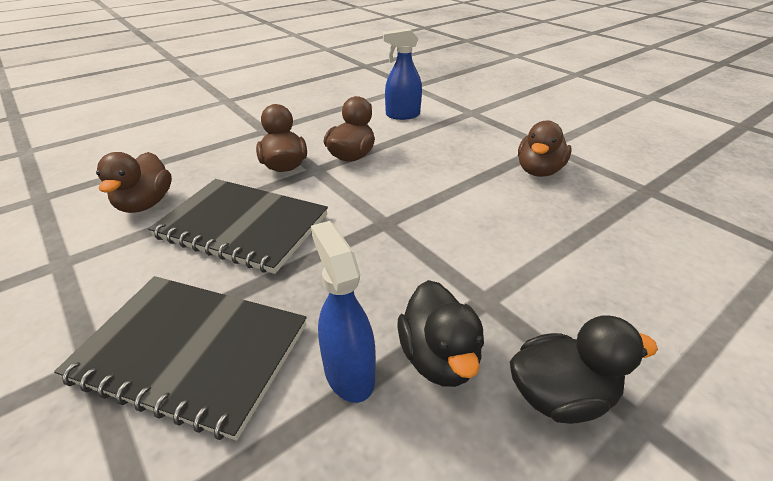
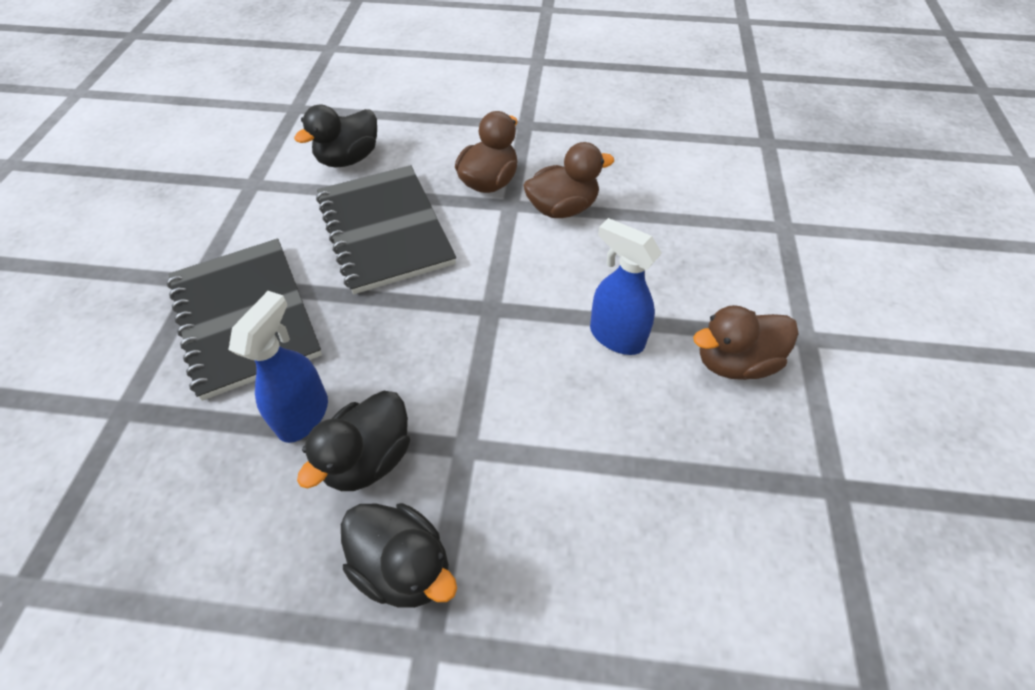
camera: 45 degrees right, 15 degrees up
brown duck [96,152,172,213] -> black duck [294,105,377,167]
blue spray bottle [383,28,422,120] -> blue spray bottle moved to [590,218,662,355]

